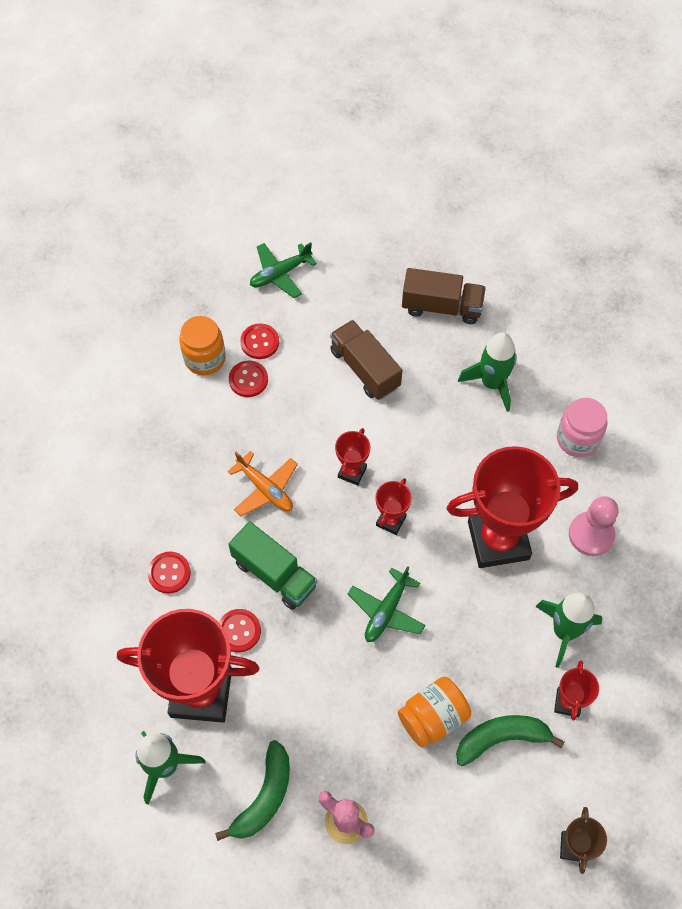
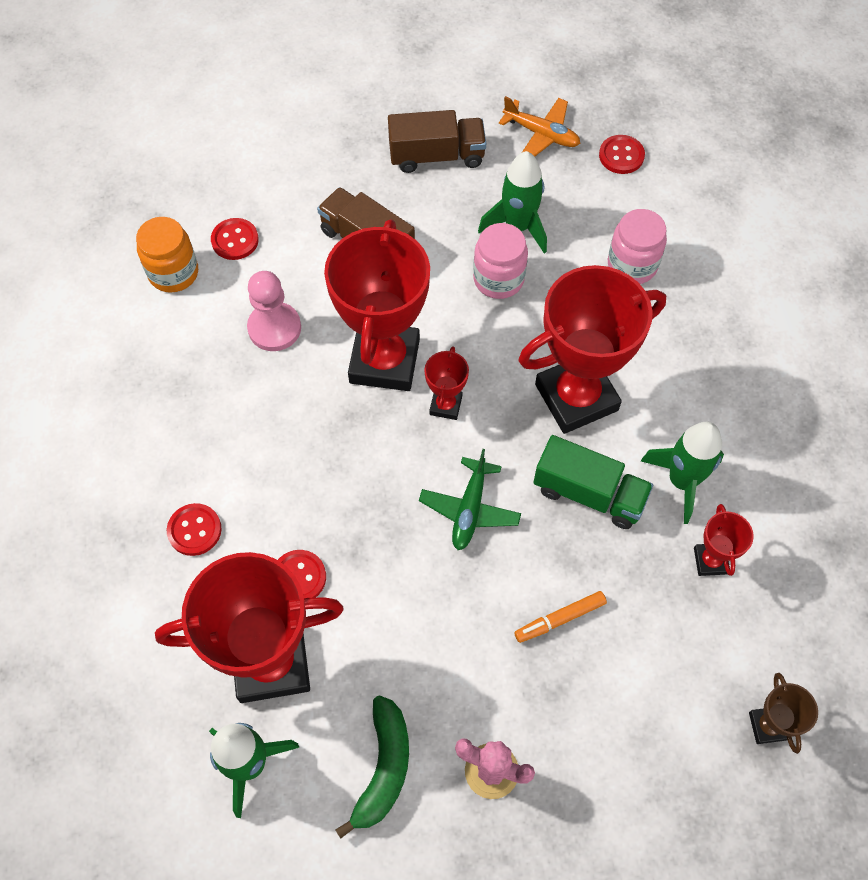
camera: 15 degrees left, 0 degrees up
orange plane [228,451,298,516] -> orange plane moved to [499,96,580,156]
green truck [228,521,317,610] -> green truck moved to [534,435,653,529]
red button [229,361,268,397] -> red button moved to [599,135,645,174]
green plane [250,242,317,298] -> none
red trophy [335,428,371,485] -> red trophy [324,219,430,391], size x2.24
orange jar [398,677,471,747] -> orange marker [514,591,607,643]
green banana [456,715,565,766] -> none
pink pawn [569,496,619,556] -> pink pawn moved to [247,271,301,351]
none -> pink jar [473,223,528,299]

